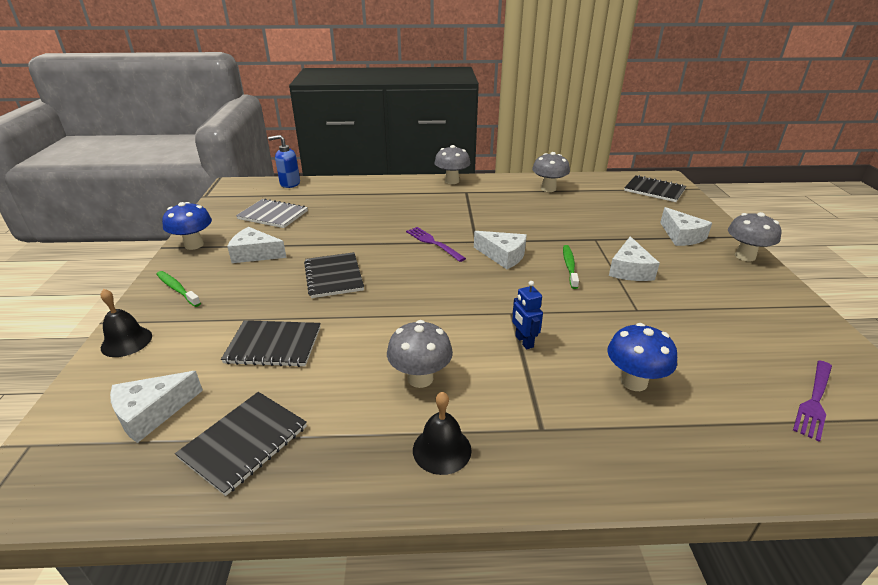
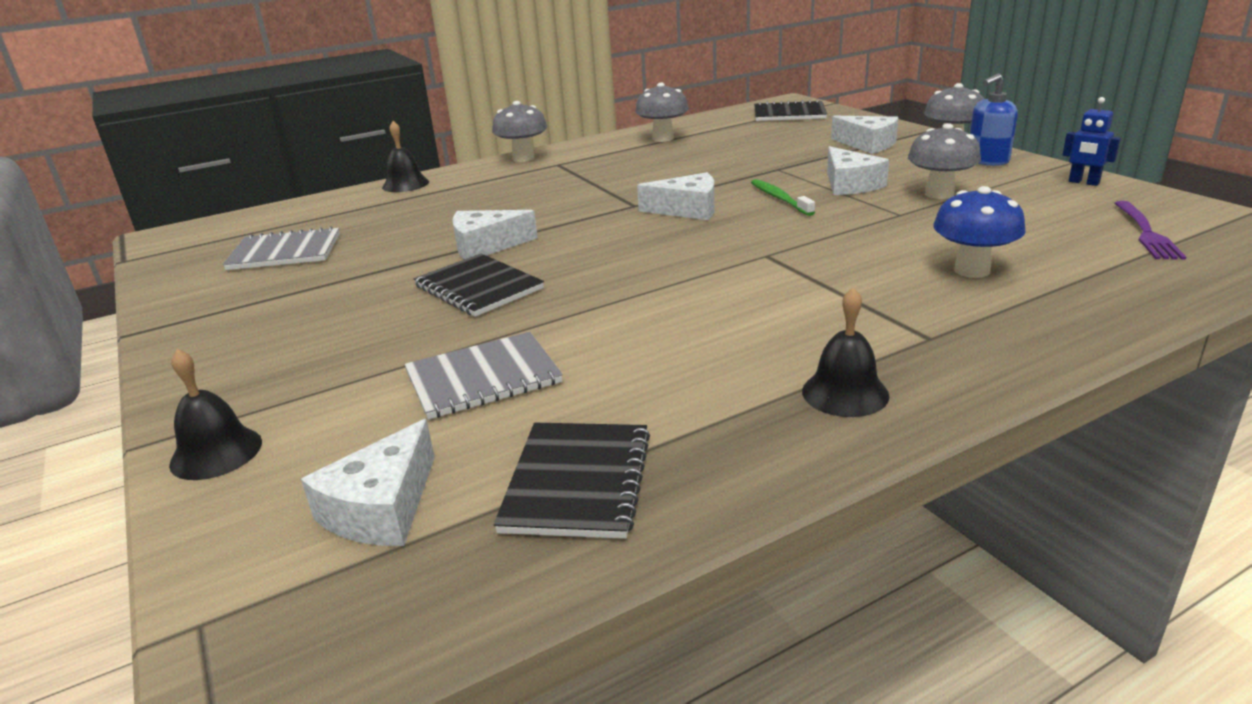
camera: 25 degrees left, 5 degrees down
green toothbrush [156,271,201,307] -> none
blue mushroom [162,202,212,250] -> none
black notebook [221,320,321,367] -> grey notebook [404,332,563,419]
white cheese [227,227,287,263] -> white cheese moved to [452,210,538,259]
blue soap dispenser [268,135,300,188] -> blue soap dispenser moved to [970,73,1018,166]
grey mushroom [387,320,453,388] -> grey mushroom moved to [908,123,981,199]
purple fork [406,227,466,262] -> none
blue robot [512,281,543,349] -> blue robot moved to [1063,97,1121,186]
none -> black bell [382,121,429,192]

